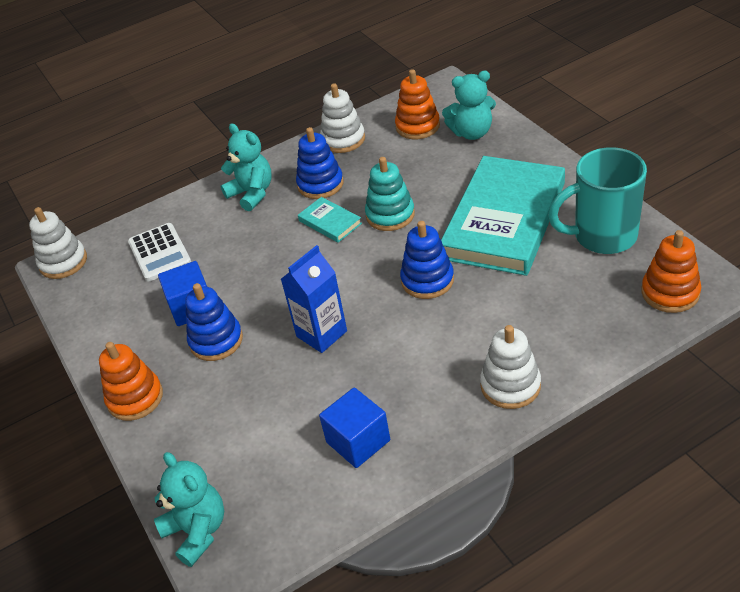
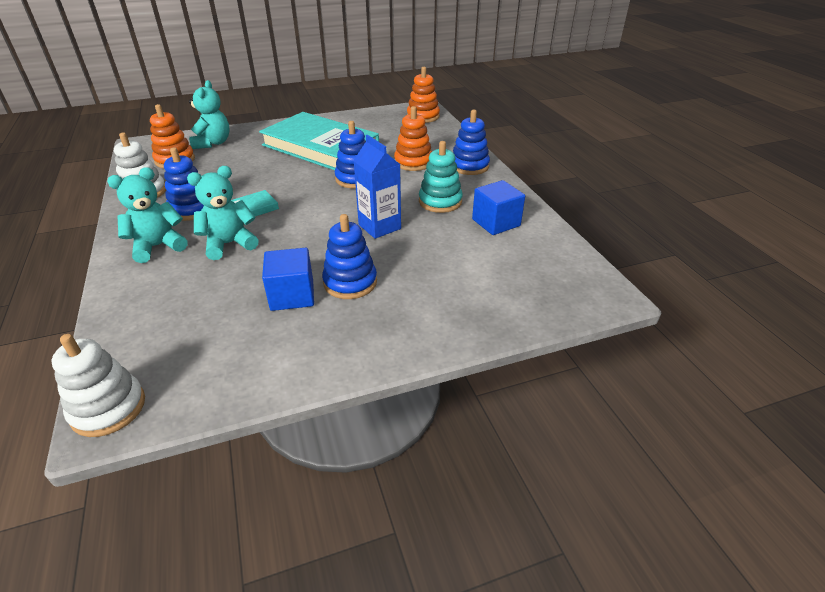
camera: 85 degrees left, 5 degrees down
orange stacking toy [99,342,163,421] -> orange stacking toy moved to [394,106,432,171]
white calculator [128,223,191,281] -> none
turquoise teddy bear [154,452,224,567] -> turquoise teddy bear moved to [187,166,259,260]
turquoise stacking toy [365,157,415,231] -> turquoise stacking toy moved to [419,141,463,213]
white stacking toy [480,325,541,409] -> blue stacking toy [453,110,490,175]
turquoise mug [548,147,647,254] -> none

